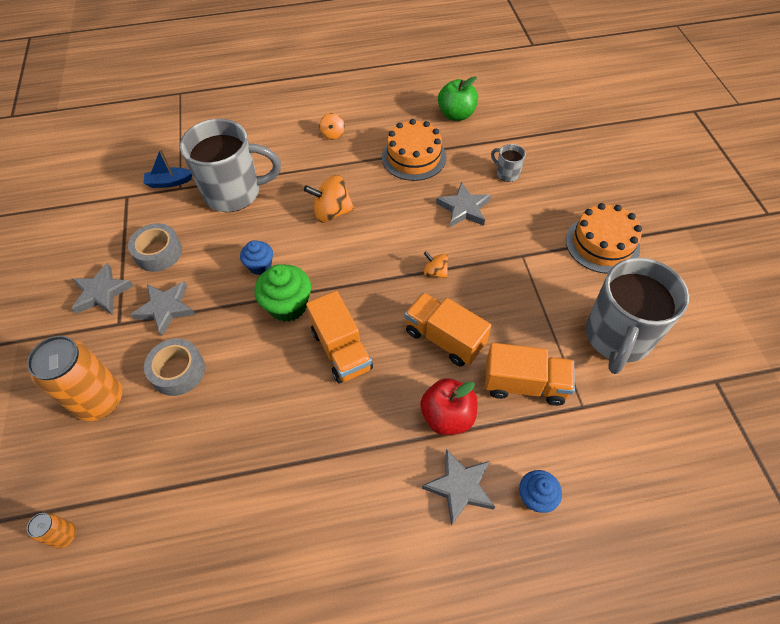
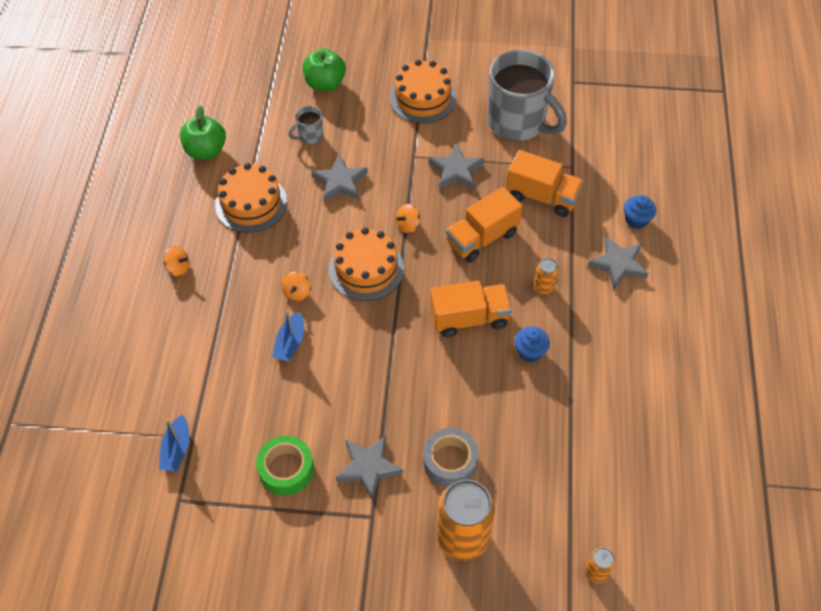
camera: 75 degrees left, 0 degrees up
grey star [71,263,134,315] -> grey star moved to [429,143,484,190]
grey tape [128,223,182,272] -> green tape [256,436,314,496]
grey mug [180,119,281,212] -> none
blue cupcake [240,240,273,275] -> blue cupcake moved to [514,326,550,362]
green cupcake [255,264,311,322] -> none
orange spinning top [304,175,354,222] -> orange spinning top [281,272,311,301], size x0.57
red apple [420,378,478,435] -> none
orange truck [485,343,575,406] -> orange truck turned 90 degrees clockwise [506,150,584,217]
none -> blue boat [272,310,304,362]
none -> green apple [303,48,346,91]
none -> orange cake [329,227,404,301]
none -> orange can [534,258,559,294]

